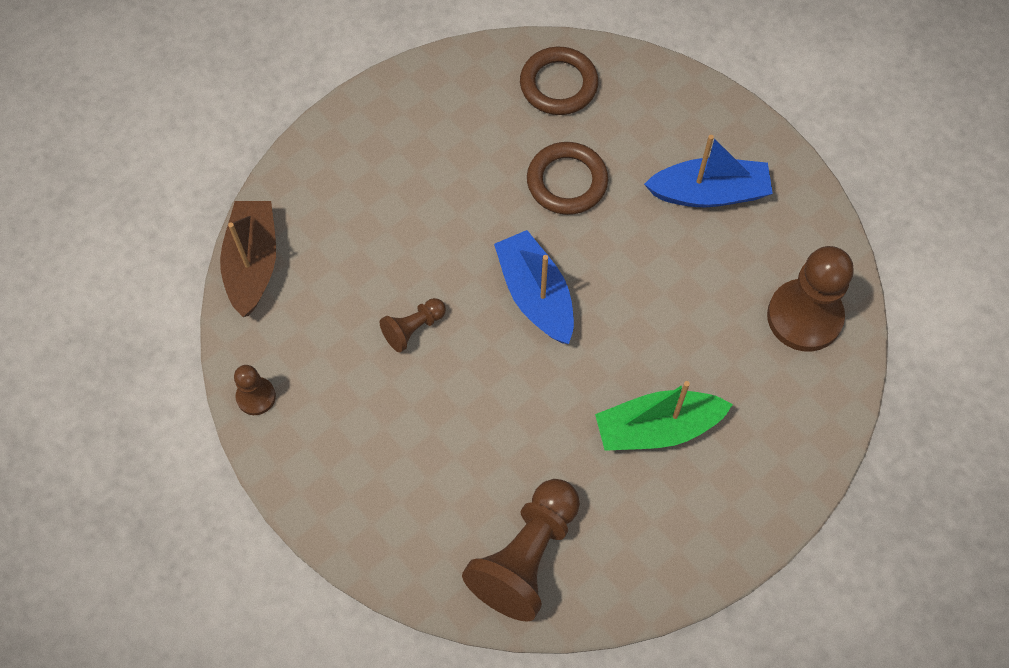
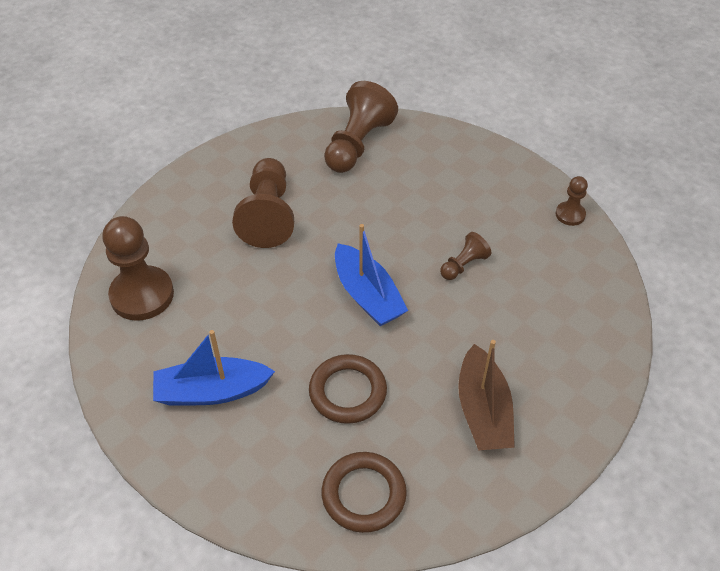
camera: 175 degrees right, 15 degrees down
brown boat [220,201,276,317] -> brown boat moved to [458,340,515,451]
green boat [595,381,733,451] -> brown pawn [232,158,294,248]

